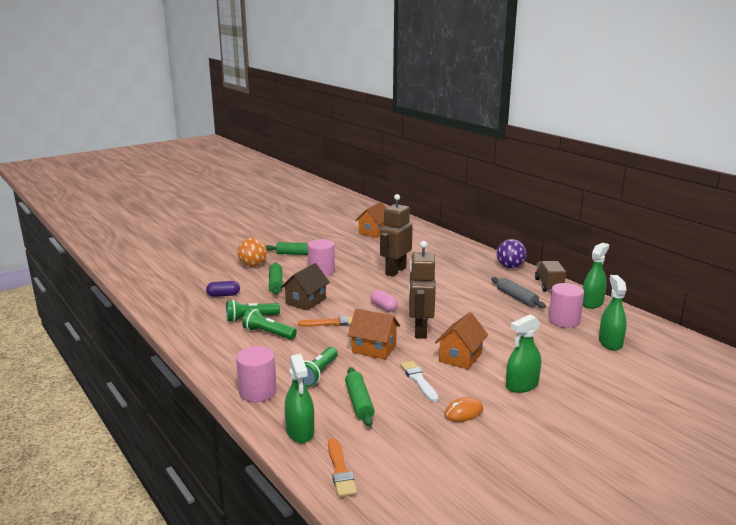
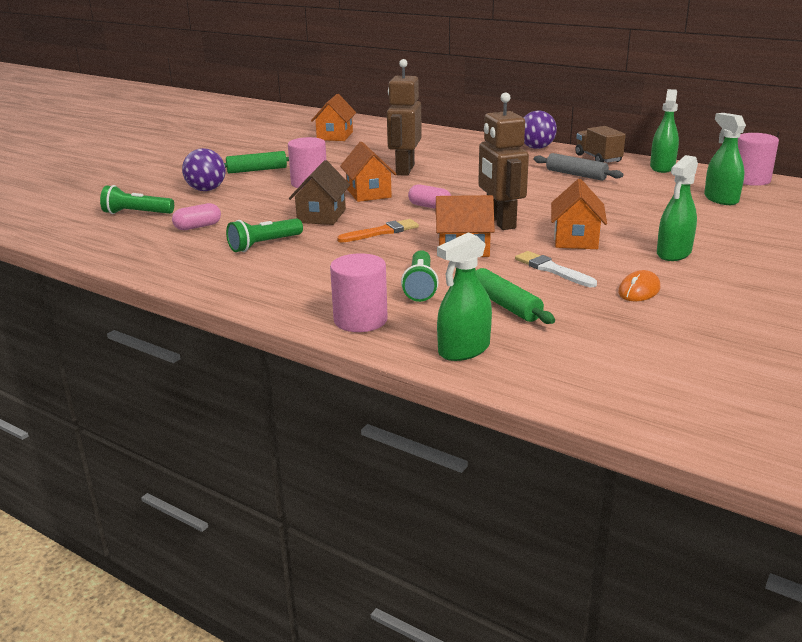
camera: 20 degrees left, 5 degrees up
purple capsule [206,281,240,297] -> pink capsule [172,203,221,230]
orange ball [237,238,267,267] -> purple ball [182,148,226,191]
green flashlight [242,308,297,340] -> green flashlight moved to [100,185,174,214]
green rolling pin [269,262,282,295] -> none
green spray bottle [285,354,314,443] -> green spray bottle turned 90 degrees clockwise [437,232,492,361]
orange brush [328,438,357,497] -> none
pink cylinder [549,283,584,328] -> pink cylinder moved to [738,133,779,186]
none -> orange house [340,141,397,202]

